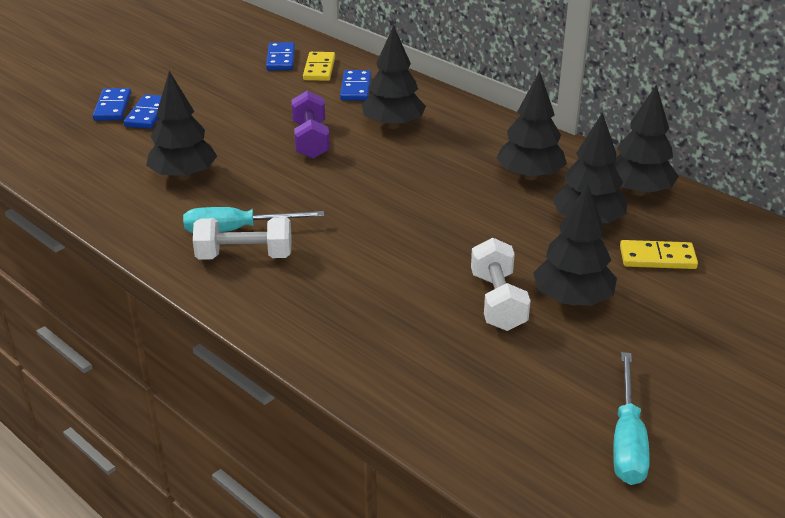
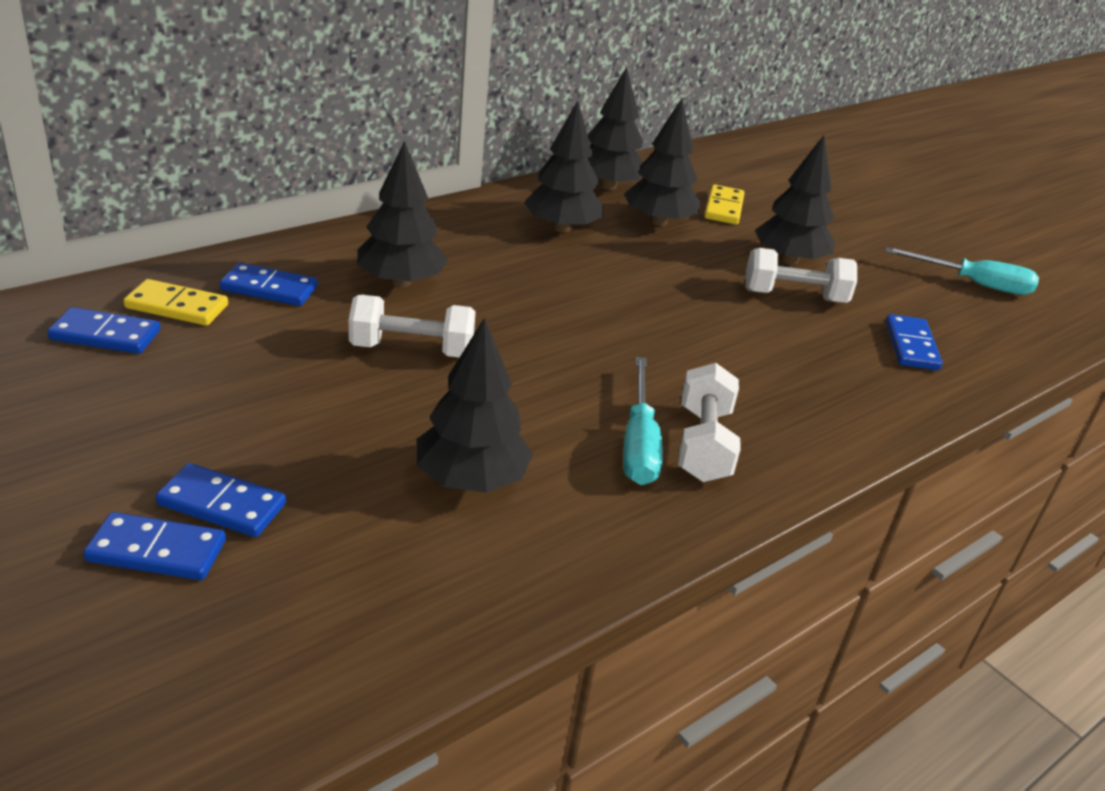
camera: 85 degrees left, 0 degrees up
purple dumbbell [291,91,330,159] -> white dumbbell [349,295,476,357]
none -> blue domino [885,314,943,370]

